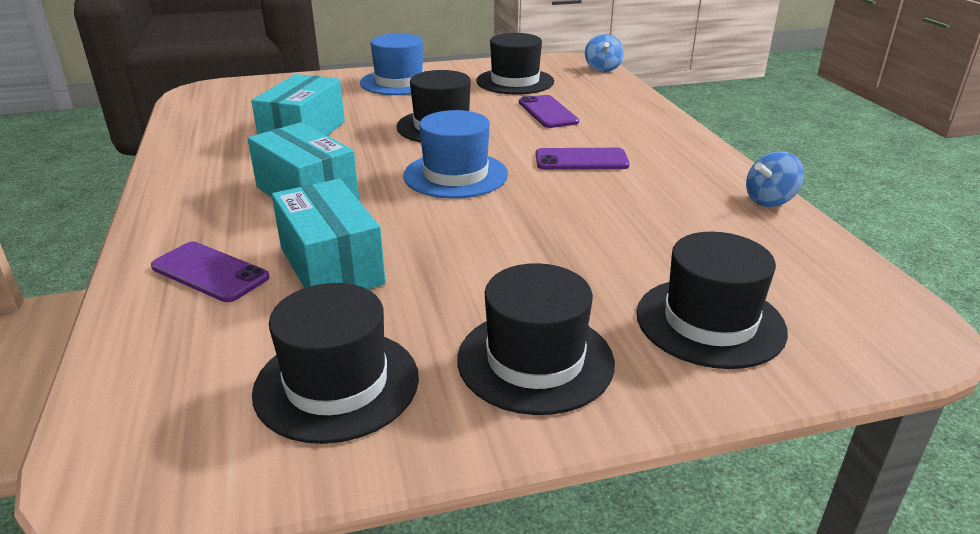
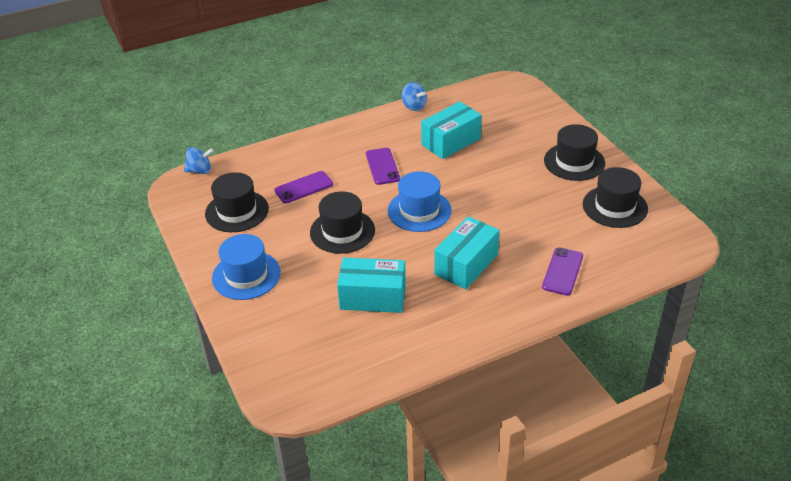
camera: 100 degrees left, 10 degrees up
turquoise box [272,179,386,289] -> turquoise box moved to [421,101,482,159]
black hat [636,232,788,369] -> none

